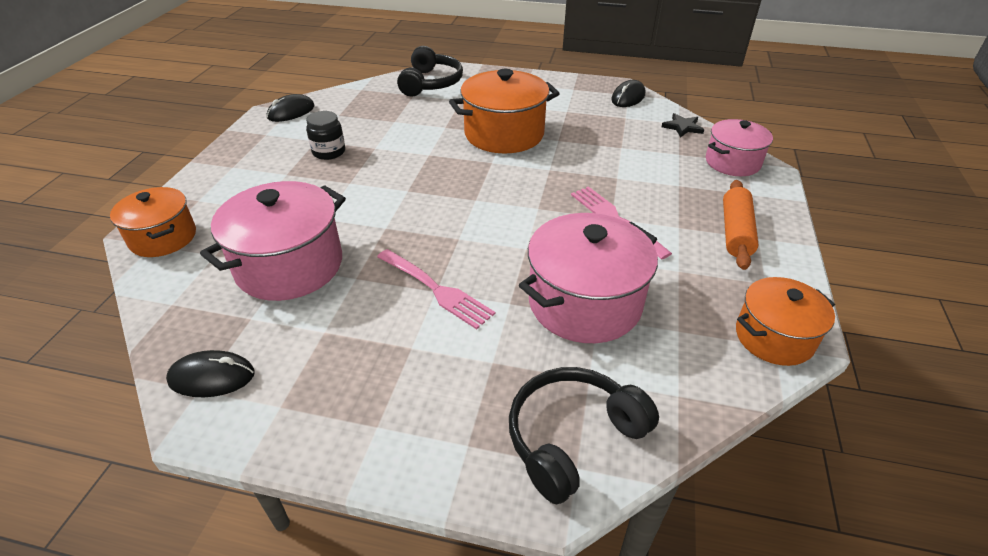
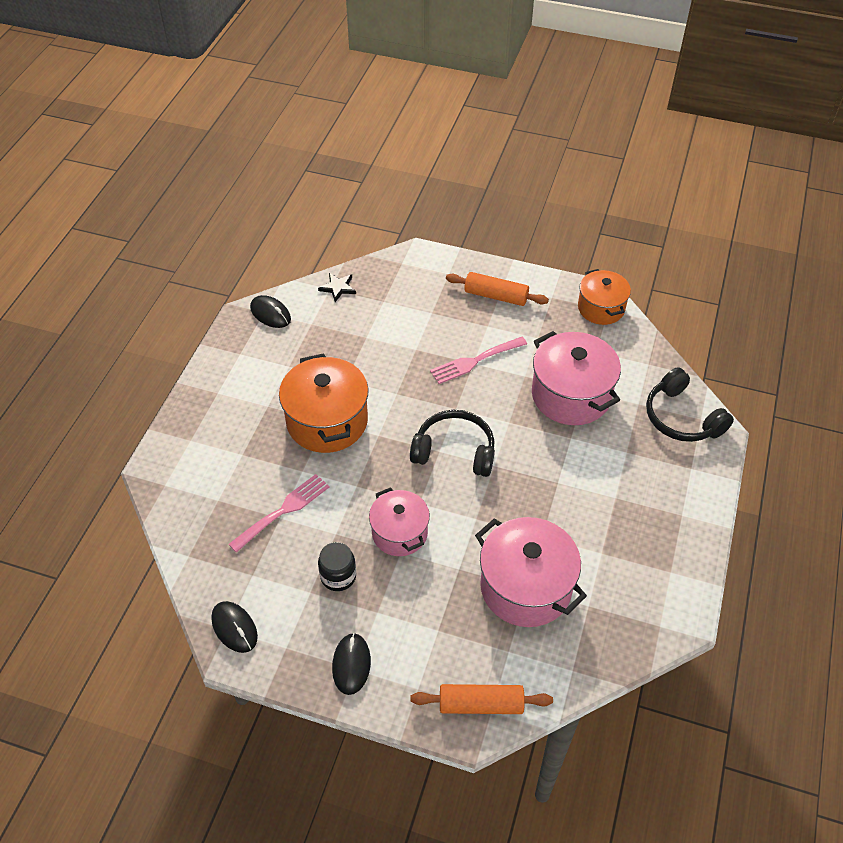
camera: 85 degrees left, 10 degrees up
orange pot [110,187,196,257] -> orange rolling pin [411,684,553,714]
black mouse [166,350,255,397] -> black mouse moved to [332,633,371,695]
pink fork [377,249,495,329] -> pink fork moved to [229,474,329,553]
black headphones [397,46,463,97] -> black headphones moved to [410,410,495,477]
pink pot [706,119,773,176] -> pink pot moved to [369,487,430,556]

